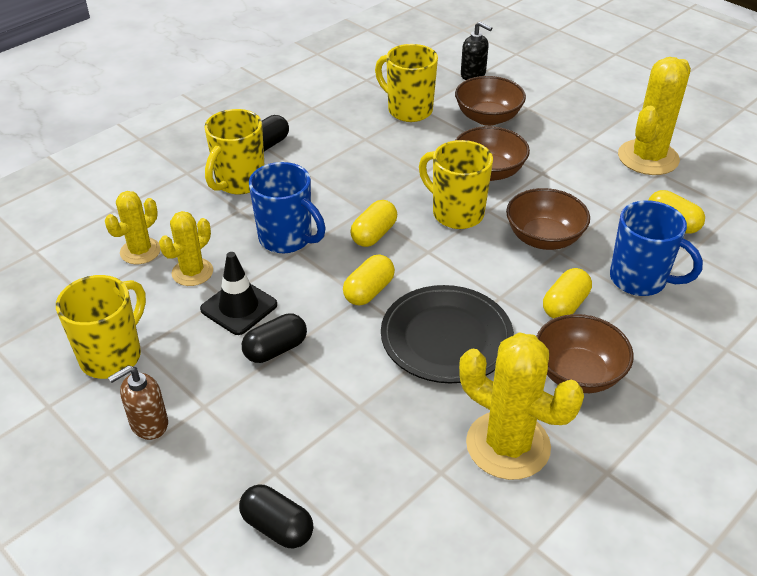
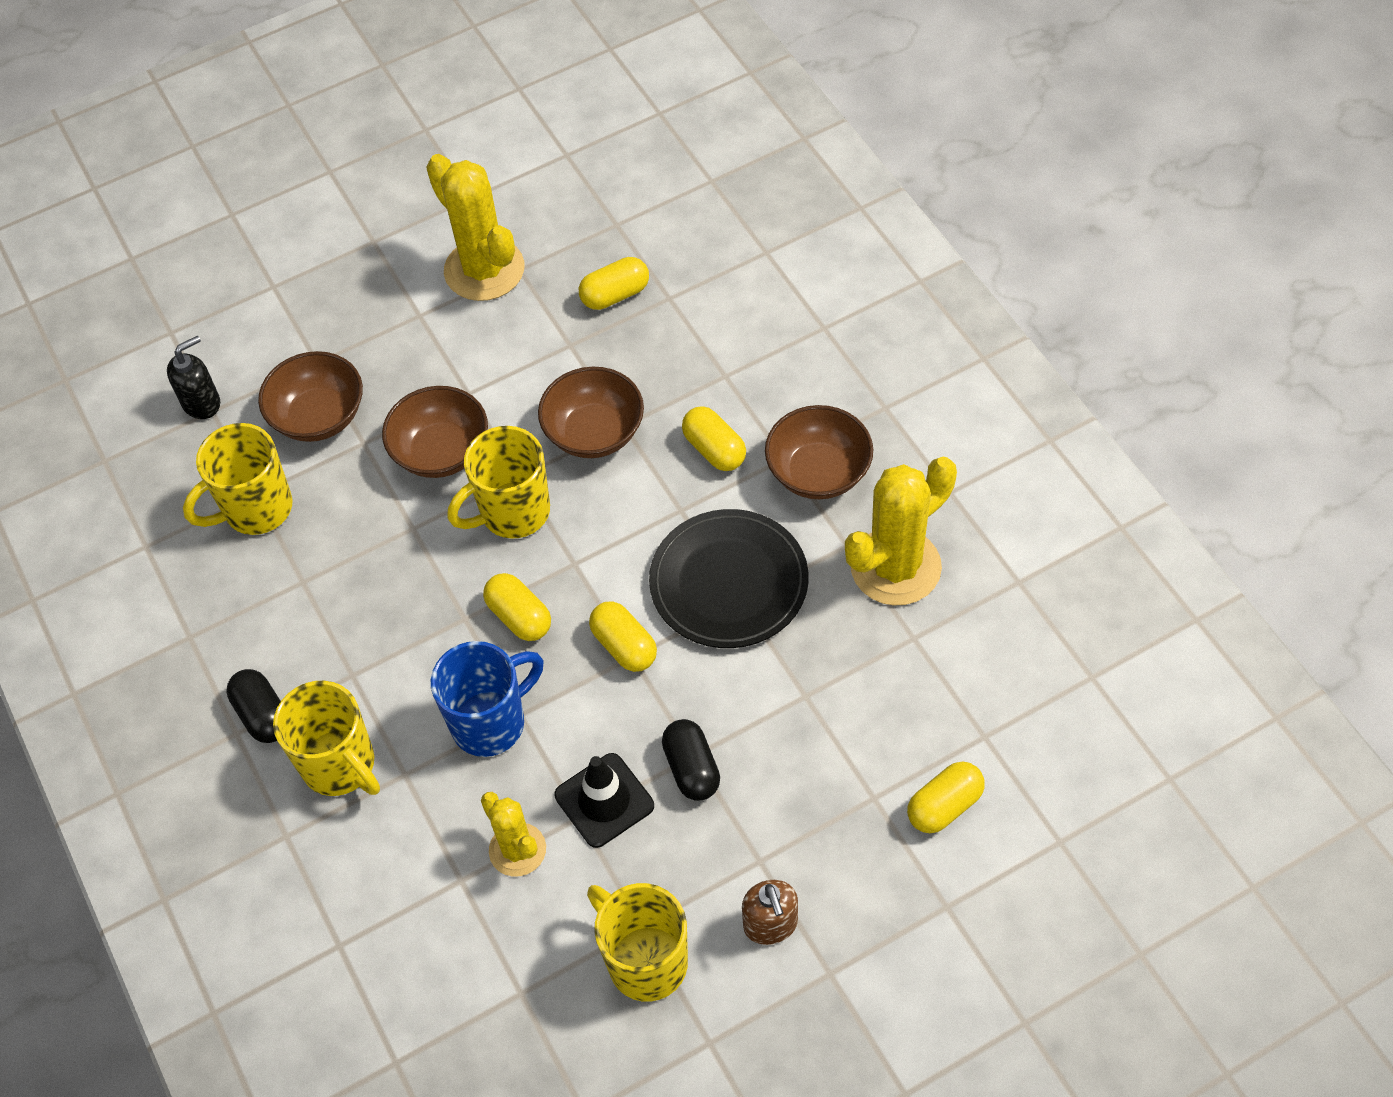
camera: 70 degrees left, 15 degrees up
yellow cactus [105,191,161,264] -> none
black capsule [239,485,314,549] -> yellow capsule [907,761,985,833]
blue mug [610,200,703,296] -> none

